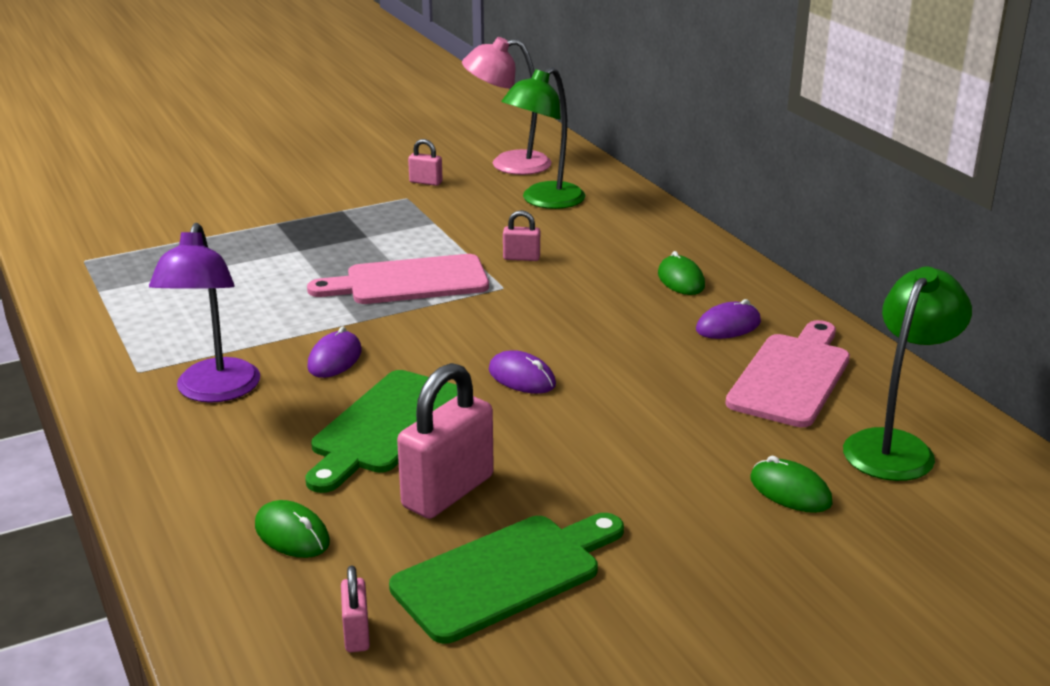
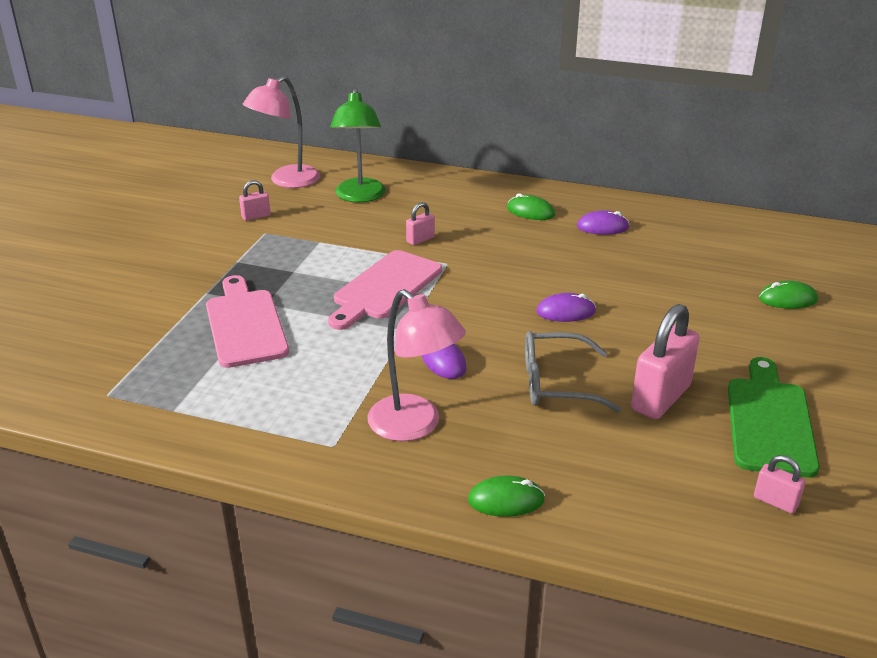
camera: 45 degrees left, 5 degrees up
purple lamp [149,223,260,403] -> pink lamp [367,289,466,441]
green mouse [255,500,330,558] -> green mouse moved to [468,476,545,517]
green cutting board [305,370,457,493] -> grey glasses [525,331,622,412]
pink padlock [397,363,494,519] -> pink padlock turned 45 degrees clockwise [631,304,700,419]
purple mouse [696,299,761,339] -> purple mouse turned 75 degrees clockwise [577,210,629,235]
pink cutting board [725,320,850,427] -> pink cutting board moved to [206,275,289,368]
green lamp [843,266,972,481] -> none

